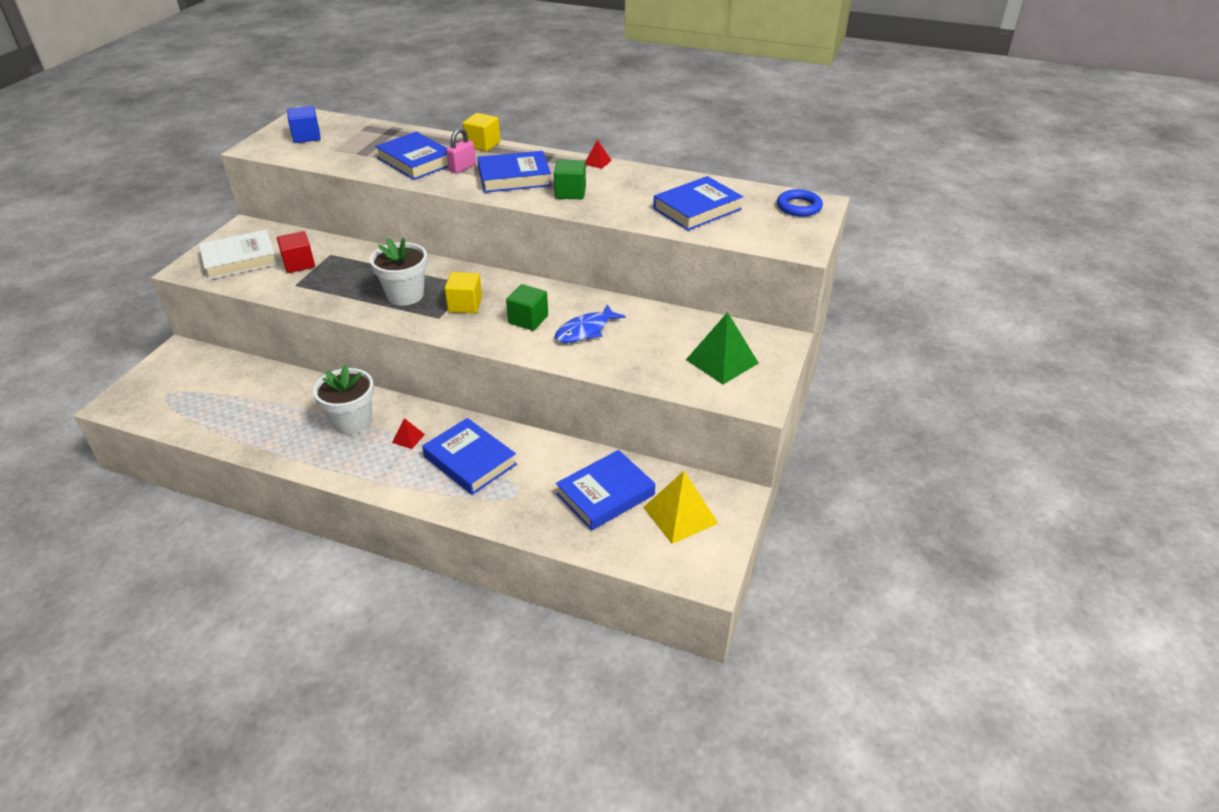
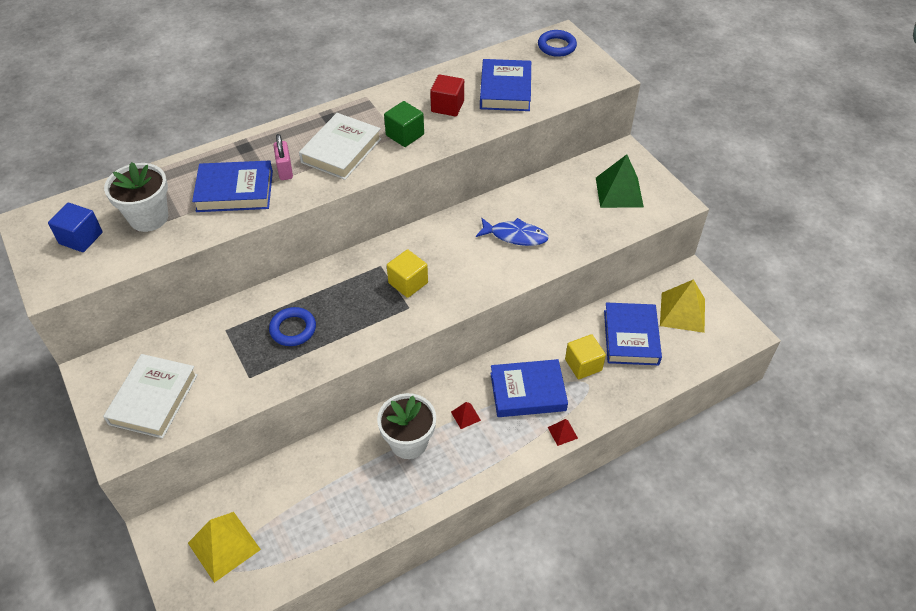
camera: 50 degrees left, 10 degrees up
red cube [277,231,315,273] -> red cube moved to [430,74,464,116]
white flower pot [370,238,428,306] -> white flower pot moved to [104,162,168,232]
yellow cube [463,113,500,152] -> yellow cube moved to [565,334,606,379]
blue book [477,151,552,193] -> white book [299,113,381,180]
green cube [506,284,548,331] -> none
blue fish [555,305,626,343] -> blue fish turned 75 degrees counterclockwise [476,218,549,246]
red pyramid [585,139,612,169] -> red pyramid moved to [548,419,578,446]
none -> yellow pyramid [188,512,261,583]
none -> blue ring [269,307,316,346]

